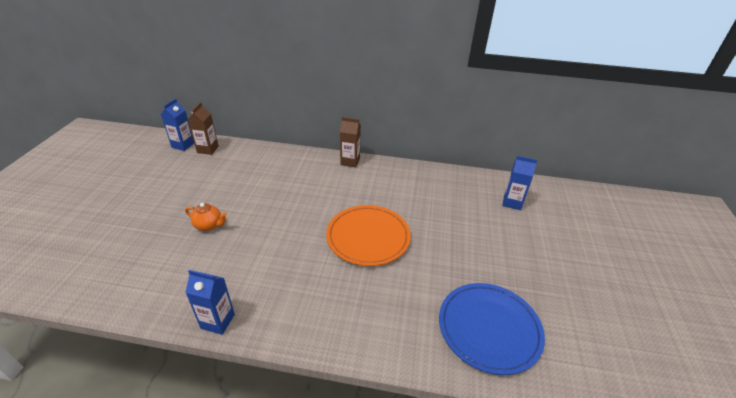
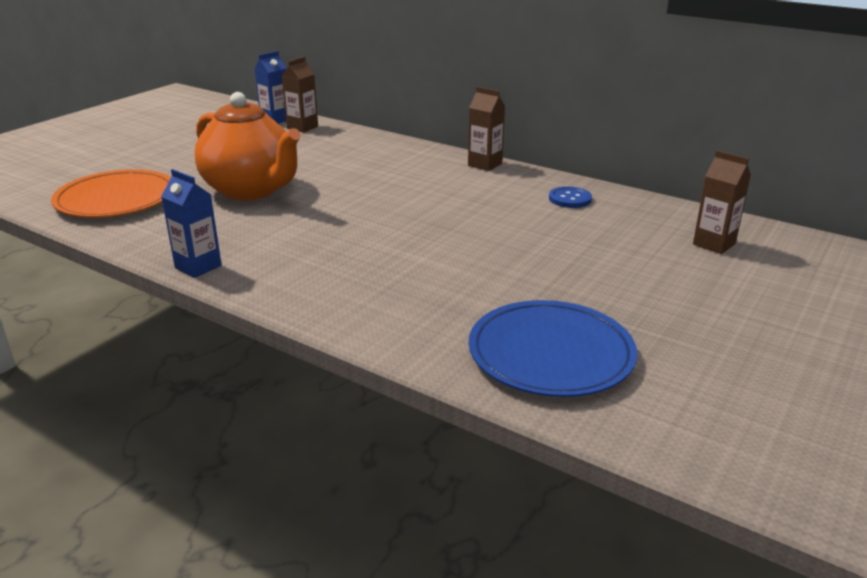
camera: 25 degrees right, 10 degrees down
orange teapot [185,203,227,231] -> orange teapot [195,92,301,200], size x2.43
orange plate [326,205,411,266] -> orange plate moved to [51,169,171,218]
blue carton [502,156,537,210] -> brown carton [693,150,751,254]
none -> blue button [549,186,592,208]

